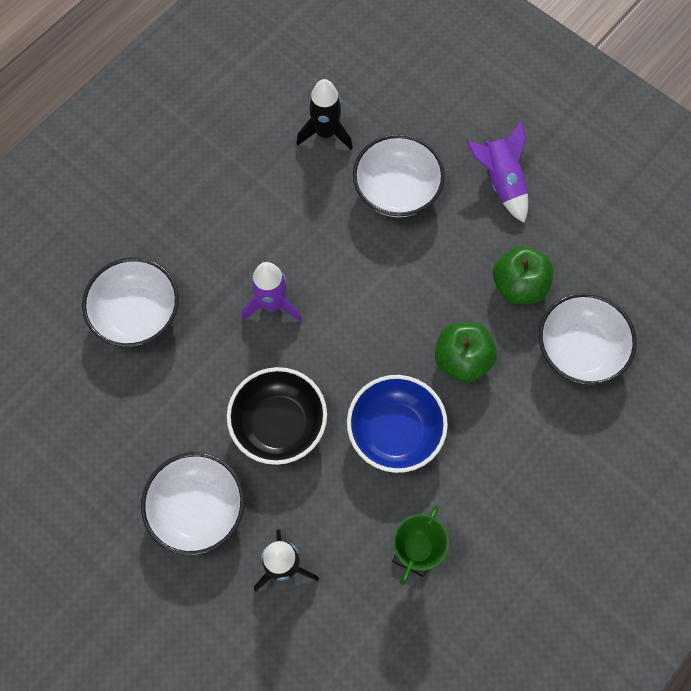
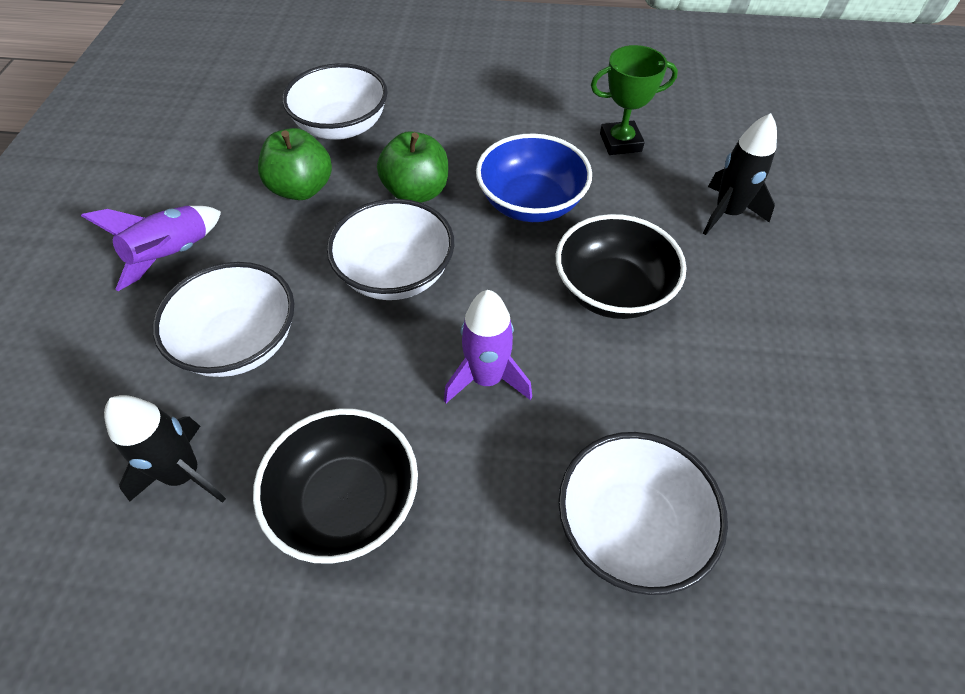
camera: 125 degrees left, 15 degrees down
white bowl [141,452,245,556] -> white bowl moved to [327,199,454,300]
none -> black bowl [253,408,418,564]

